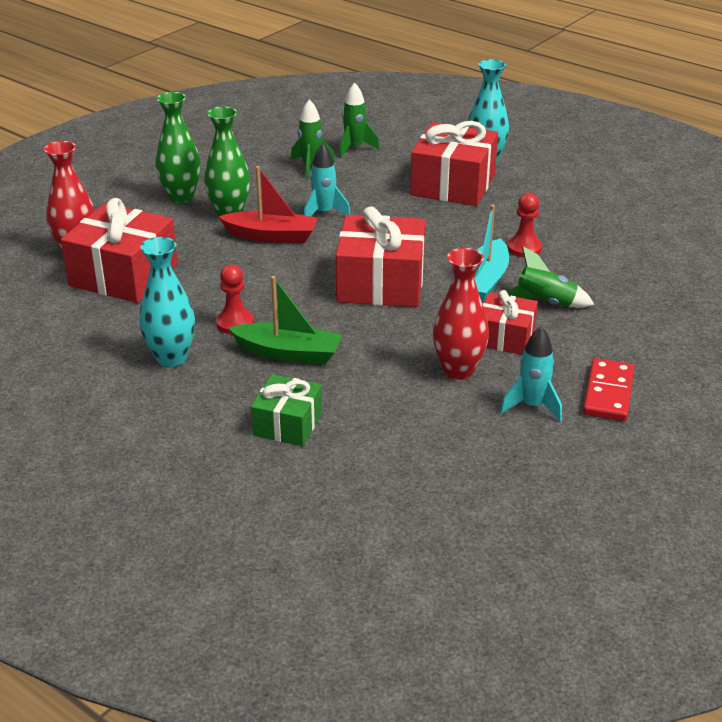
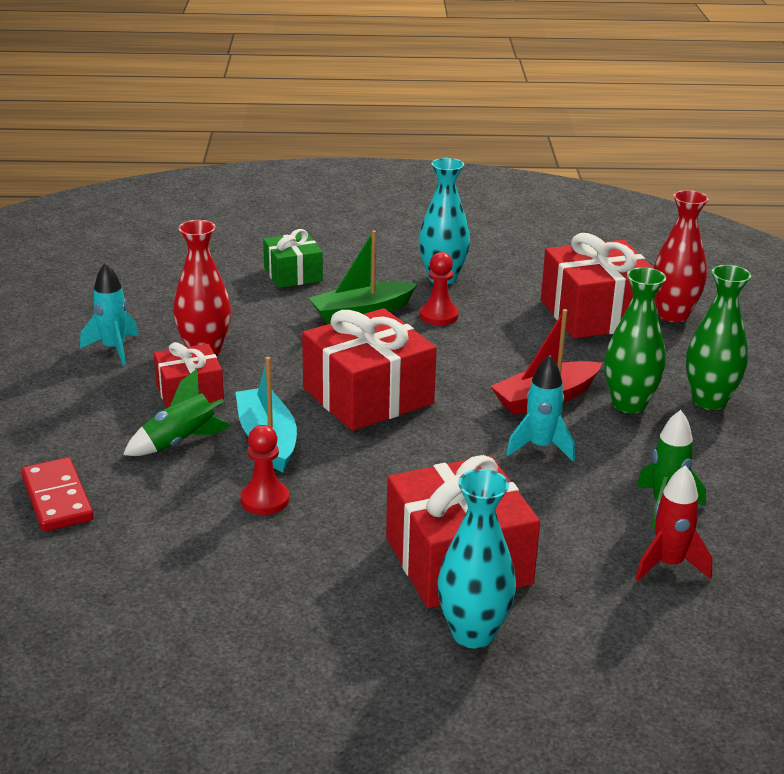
camera: 140 degrees right, 5 degrees down
green rocket [339,83,380,158] -> red rocket [636,465,712,581]
red domino [583,358,634,421] -> red domino moved to [21,457,94,532]

